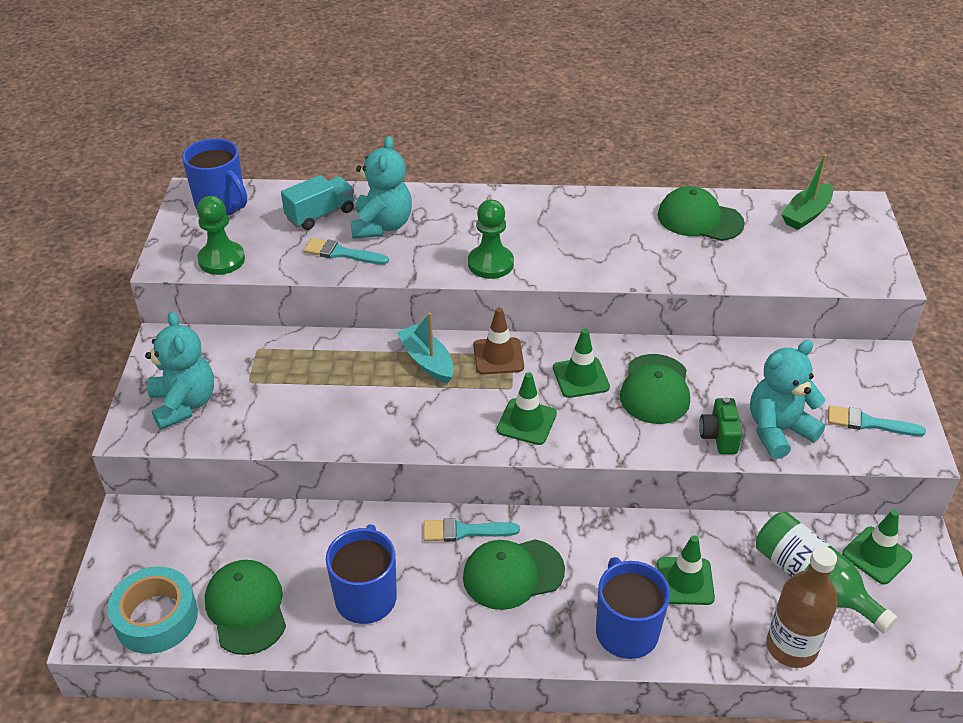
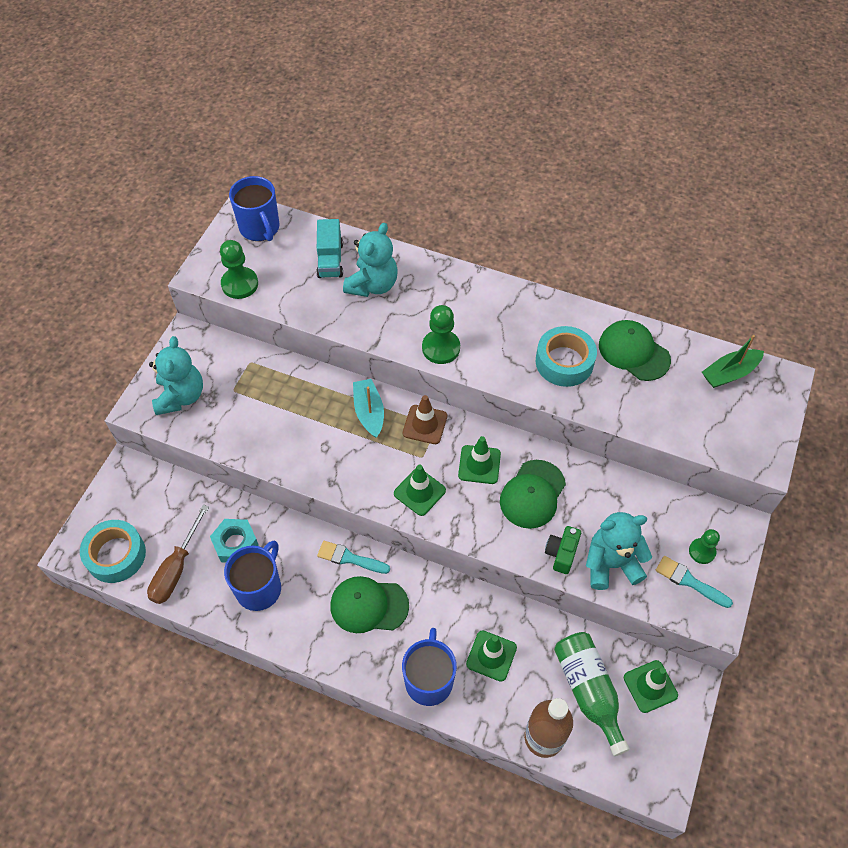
camera: 20 degrees right, 15 degrees up
green cap [205,560,286,655] -> brown screwdriver [147,504,209,604]
turquoise truck [281,175,354,230] -> turquoise truck turned 105 degrees clockwise [316,219,343,278]
turquoise brush [304,238,389,265] -> none
none -> turquoise nut [210,519,259,563]
none -> turquoise tape [536,326,597,387]
none -> green pawn [689,529,720,564]

